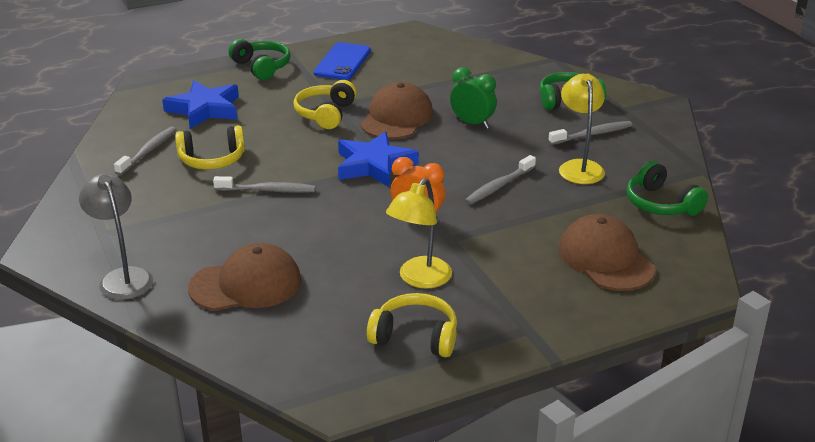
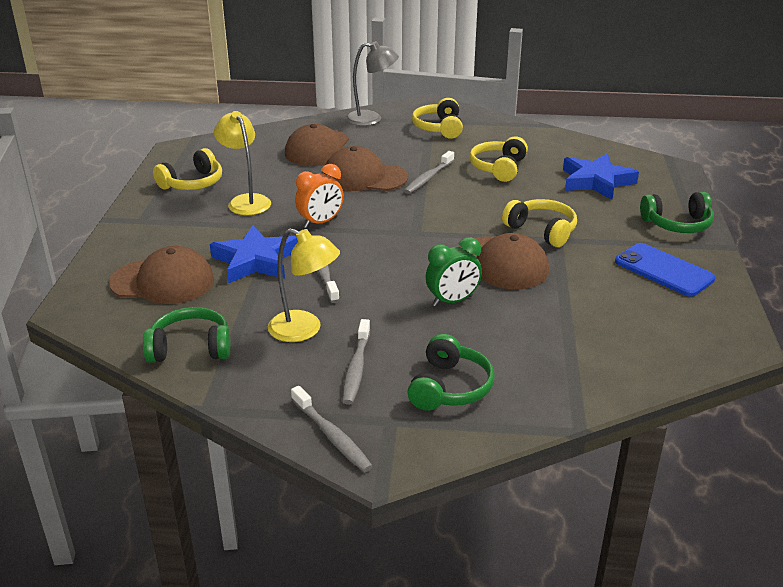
camera: 120 degrees right, 0 degrees up
grey toothbrush [114,127,177,175] -> grey toothbrush moved to [291,386,373,472]
blue star [338,131,419,187] -> blue star moved to [210,225,298,283]
none -> brown cap [323,146,408,191]
none -> yellow headphones [412,98,463,139]

